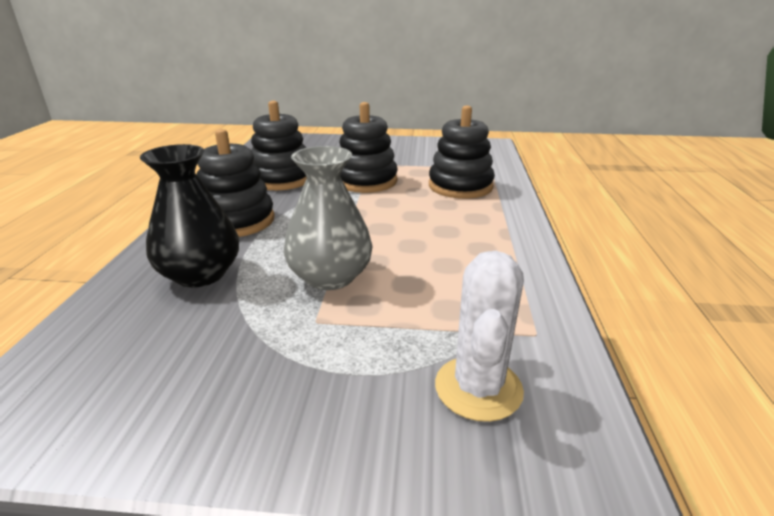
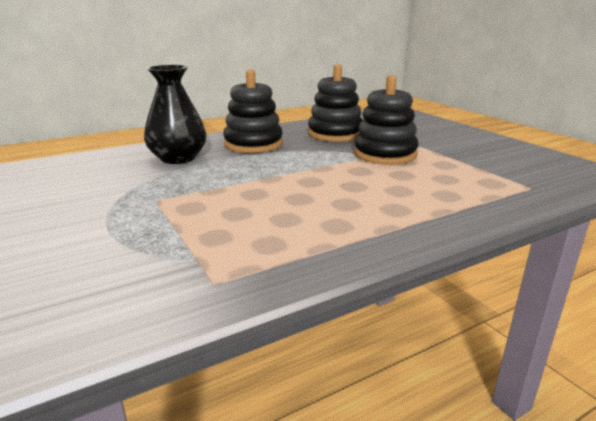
camera: 55 degrees right, 5 degrees down
grey vase [284,146,373,290] -> none
black stacking toy [429,105,495,199] -> none
white cactus [435,251,524,422] -> none

